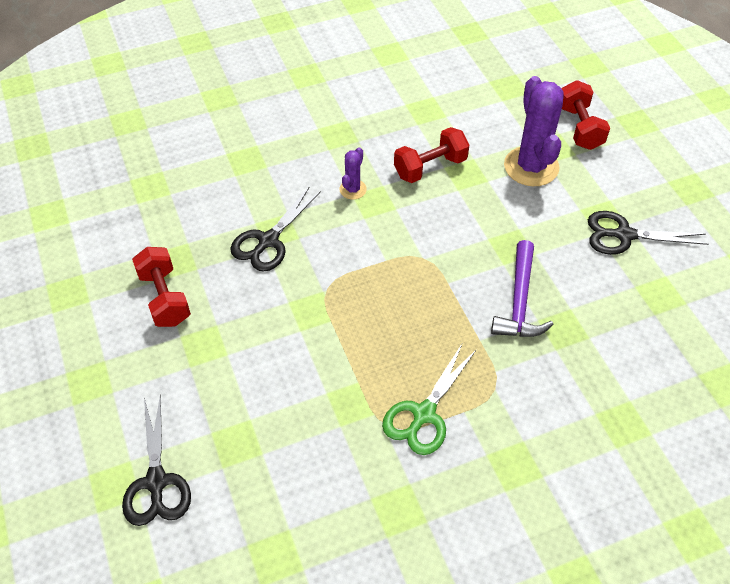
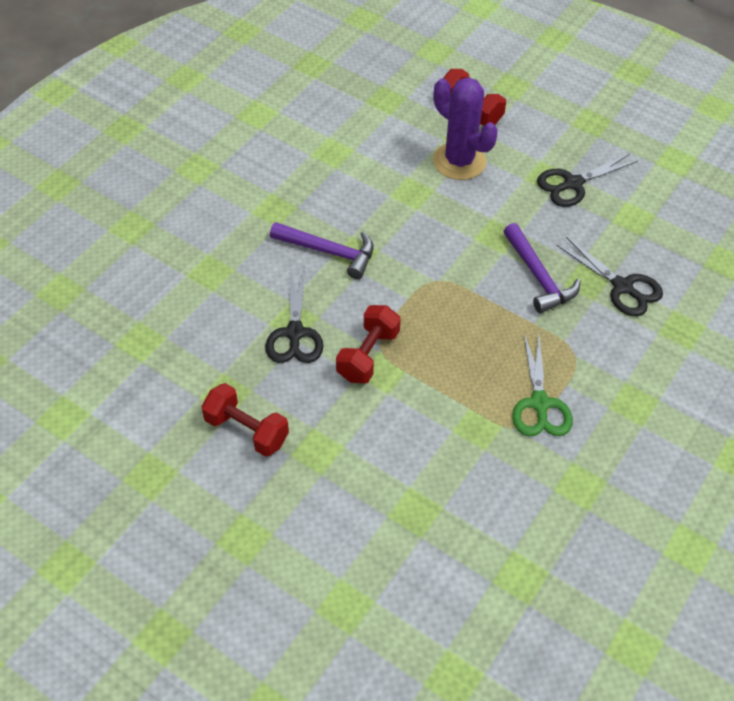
camera: 35 degrees left, 0 degrees up
black scissors [122,394,191,526] -> black scissors moved to [557,237,663,316]
purple cactus [339,147,367,199] -> purple hammer [270,222,374,279]
red dumbbell [394,127,469,183] -> red dumbbell moved to [336,305,401,383]

